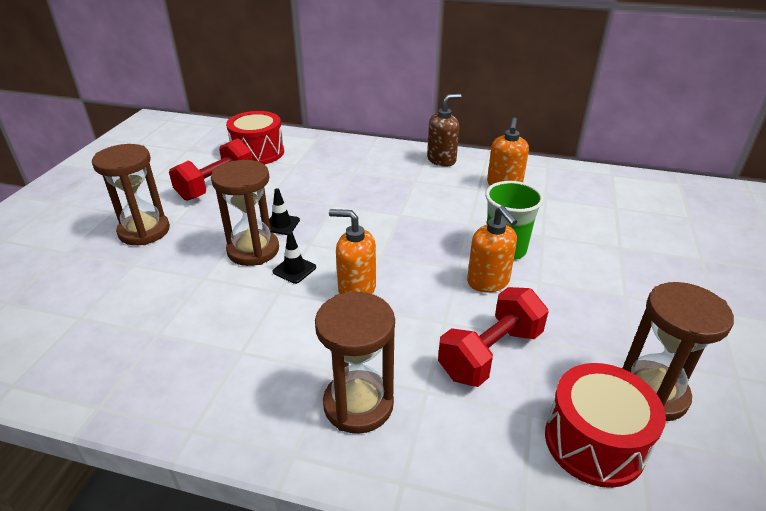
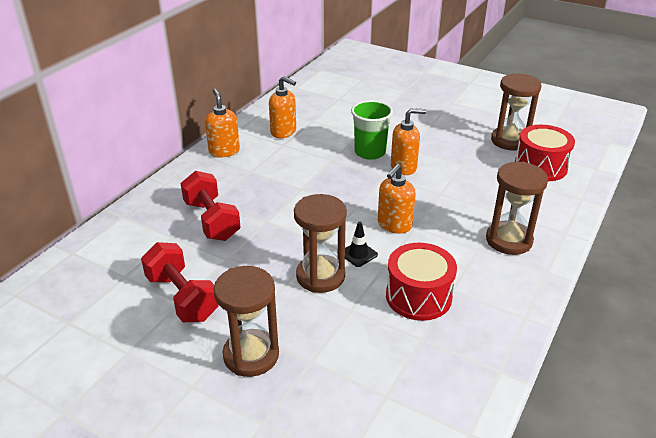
camera: 75 degrees left, 0 degrees up
red drum [226,111,284,164] -> red drum moved to [386,243,457,321]
black traffic cone [269,188,300,235] -> none
brown soap dispenser [427,94,461,167] -> orange soap dispenser [205,89,240,158]
red dumbbell [438,287,549,387] -> red dumbbell moved to [181,171,241,241]

